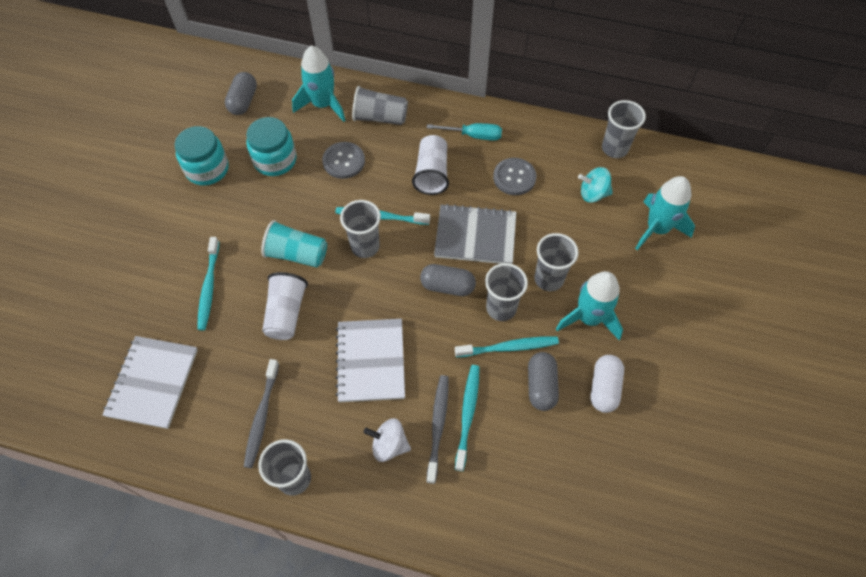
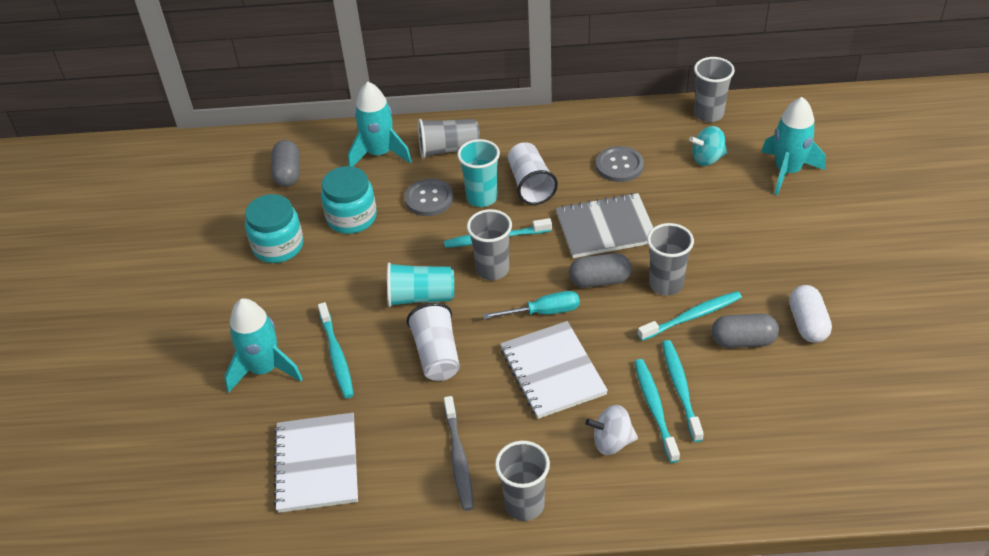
camera: 15 degrees left, 15 degrees down
turquoise screwdriver [427,123,502,141] -> turquoise screwdriver moved to [483,291,580,319]
grey toothbrush [427,375,448,484] -> turquoise toothbrush [634,359,680,463]
grey capsule [528,352,559,411] -> grey capsule turned 75 degrees counterclockwise [711,314,779,348]
grey cup [534,233,579,291] -> none
turquoise rocket [556,271,623,340] -> turquoise rocket moved to [224,298,303,393]
none -> turquoise cup [457,139,500,207]

